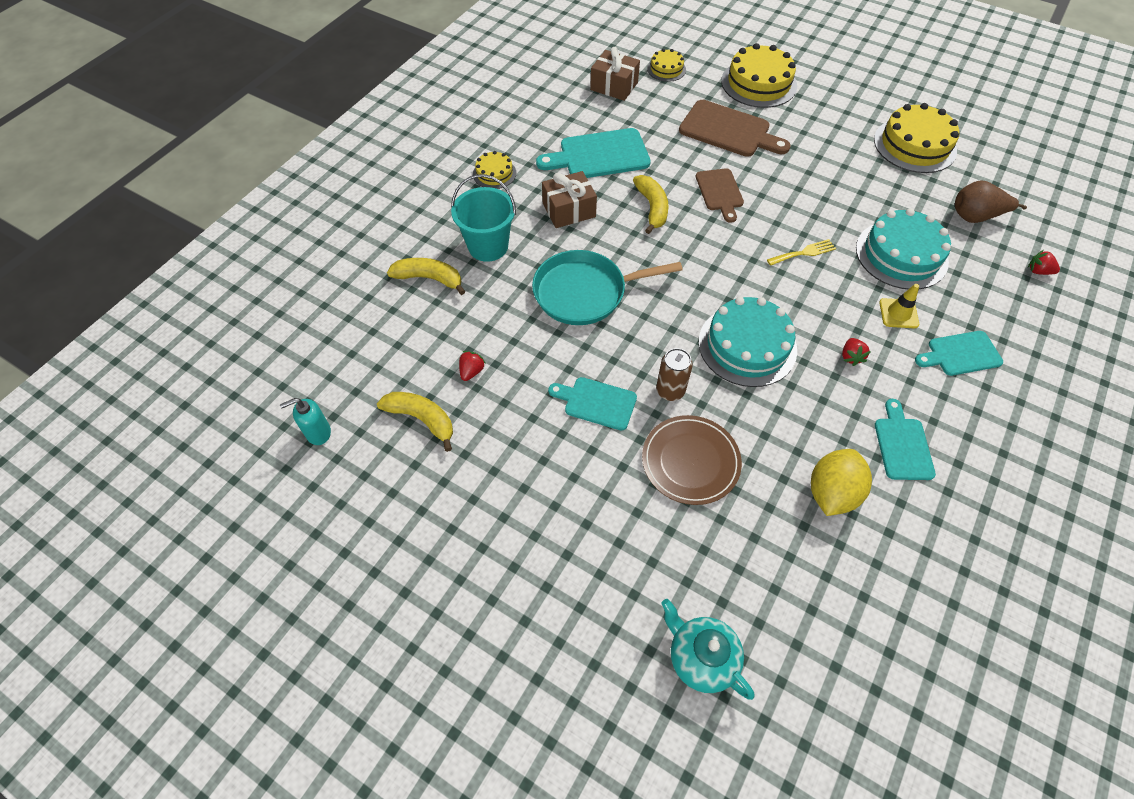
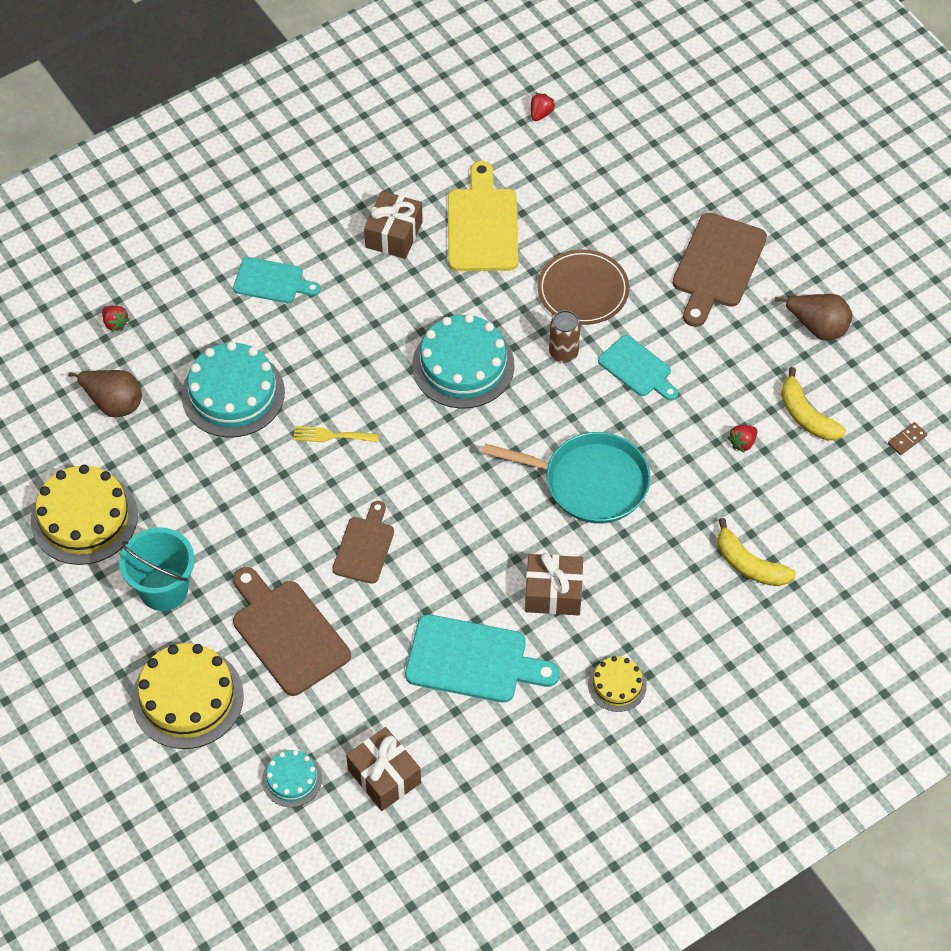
camera: 155 degrees left, 0 degrees up
turquoise soap dispenser [280,398,331,445] -> brown domino [888,422,927,455]
turquoise bucket [451,174,516,262] -> turquoise bucket moved to [119,527,195,611]
yellow banana [633,175,669,234] -> none
yellow cake [647,49,686,82] -> turquoise cake [262,750,322,807]
turquoise teapot [661,599,754,700] -> none
yellow lemon [811,449,872,516] -> yellow cutting board [448,161,519,271]
red strawberry [842,338,871,366] -> red strawberry moved to [531,93,555,121]
turquoise cutting board [875,399,936,480] -> brown gift [364,191,423,259]
yellow traffic cone [879,284,919,328] -> none
none -> brown cutting board [673,213,767,327]
none -> brown pear [775,294,852,340]

